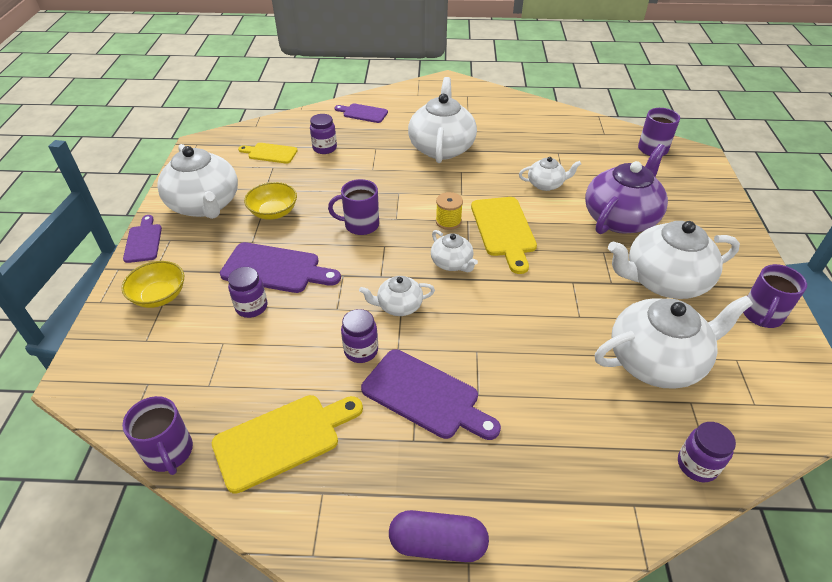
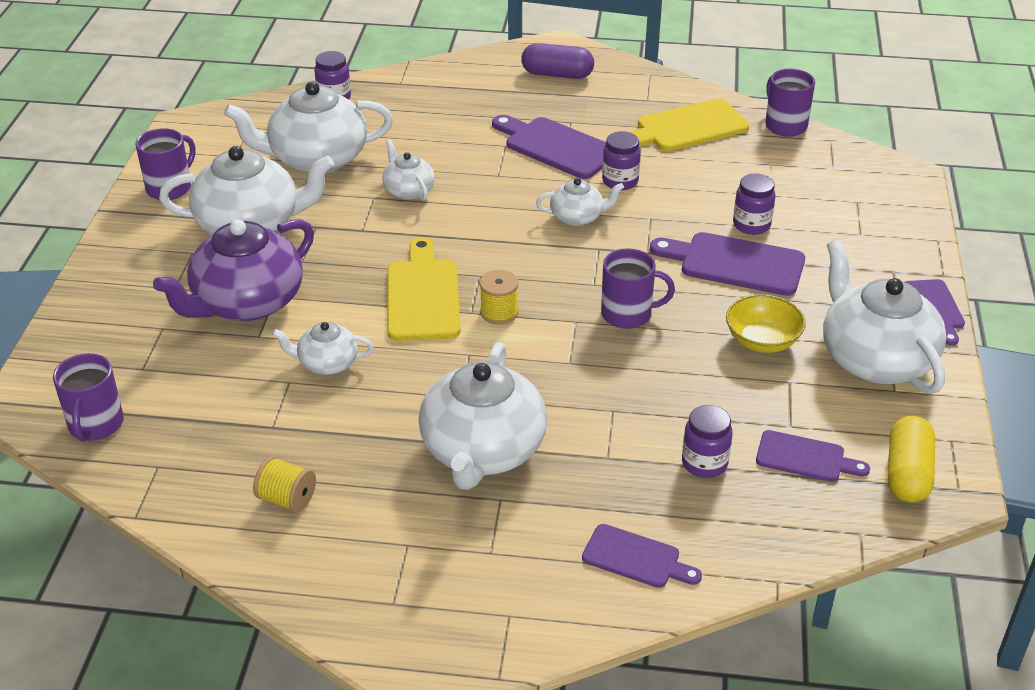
camera: 175 degrees left, 5 degrees down
yellow bowl [121,261,184,308] -> none
yellow cutting board [238,143,298,164] -> purple cutting board [756,430,870,482]
white teapot [431,230,478,272] -> white teapot moved to [382,139,435,201]
none -> yellow spool [253,456,316,512]
none -> yellow capsule [888,416,935,502]

